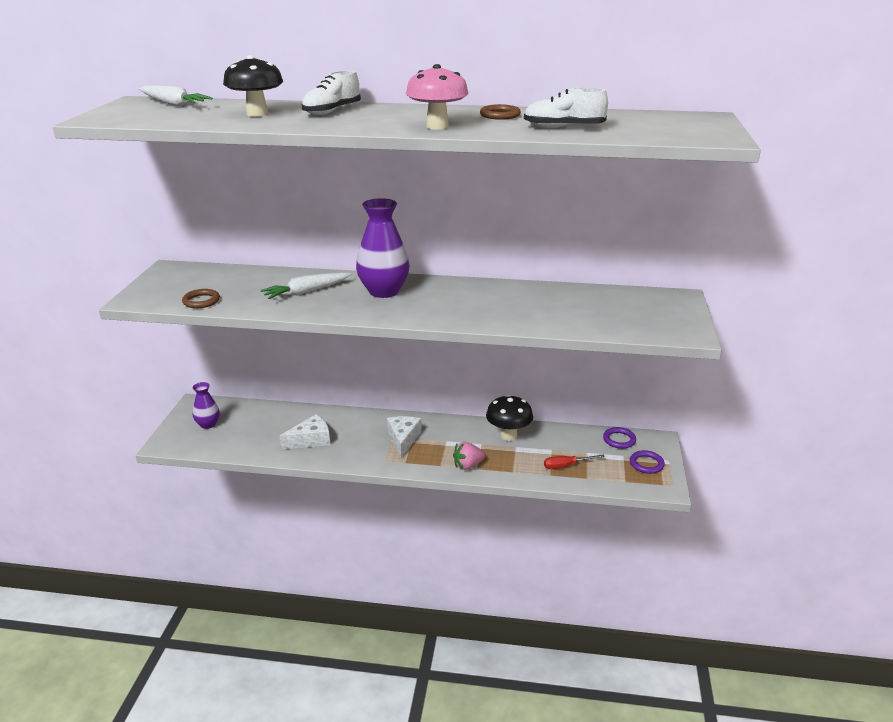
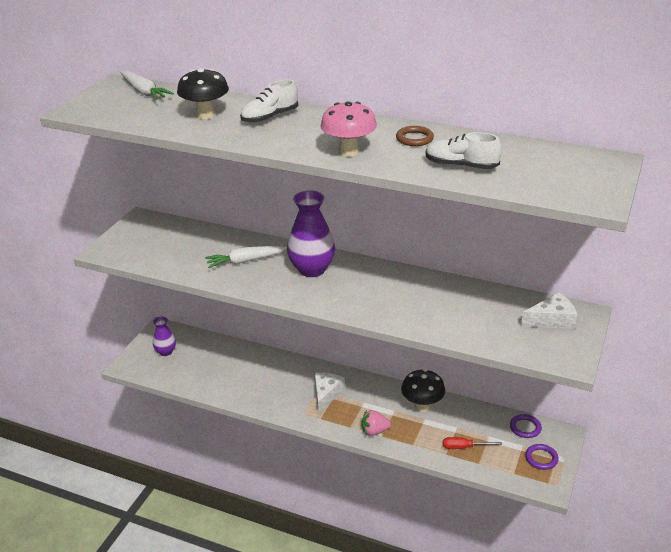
camera: 15 degrees right, 5 degrees up
brown ring [182,289,220,308] -> none
white cheese [280,414,330,449] -> white cheese moved to [521,293,577,329]

